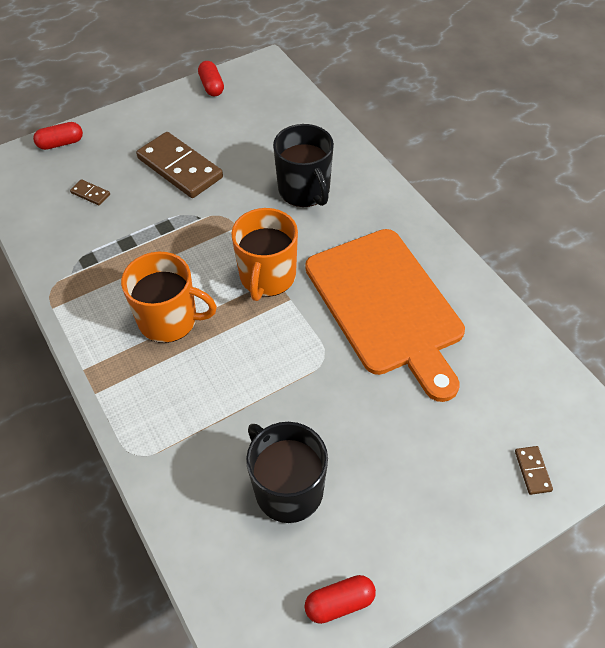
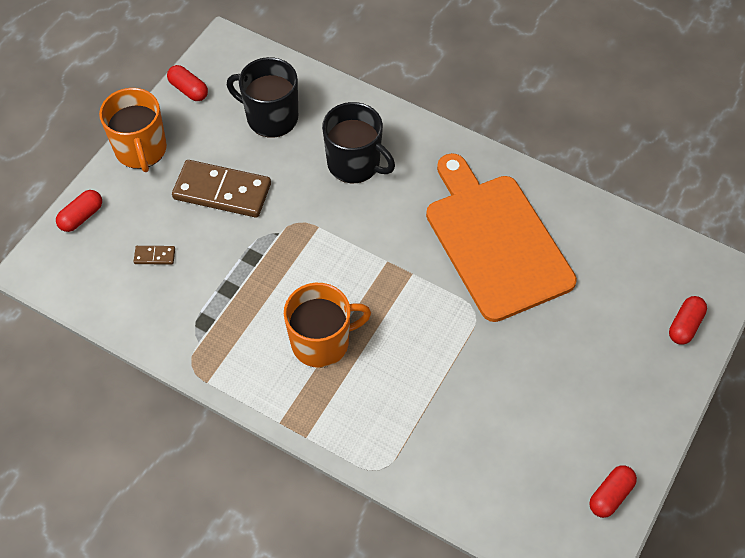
camera: 30 degrees left, 5 degrees up
orange mug [231,208,298,301] -> orange mug moved to [99,88,167,172]
black mug [246,422,328,523] -> black mug moved to [227,57,298,138]
orange cutting board [305,229,465,402] -> orange cutting board turned 150 degrees counterclockwise [426,153,577,322]
brown domino [515,446,553,495] -> red capsule [669,296,707,345]

